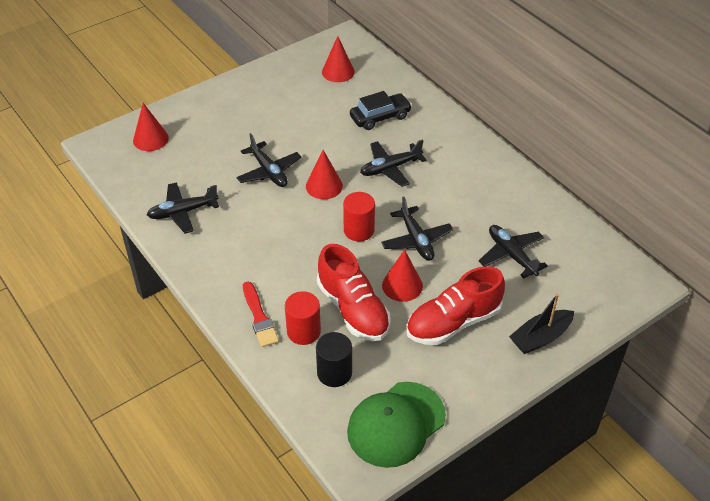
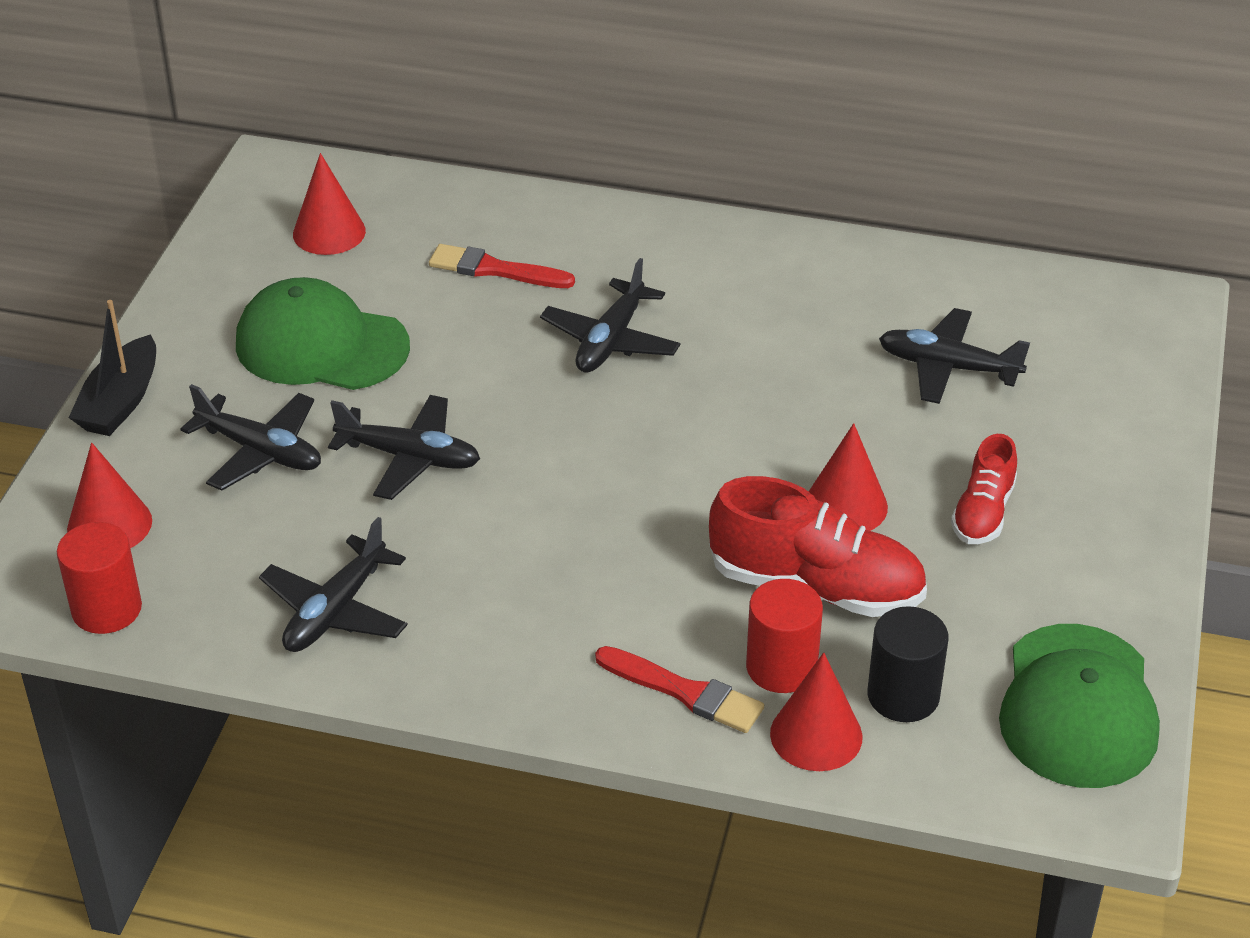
camera: 40 degrees left, 5 degrees down
red cone [306,150,343,199] -> red cone moved to [770,653,862,771]
red cylinder [343,192,375,241] -> red cylinder moved to [57,522,142,634]
black car [350,91,412,130] -> red brush [429,244,575,288]
black plane [381,197,453,261] -> black plane moved to [180,384,321,491]
red shoe [406,266,505,345] -> red shoe [951,434,1017,544], size x0.58
black boat [509,293,574,354] -> black boat moved to [68,300,156,436]
none -> green cap [236,277,410,390]

